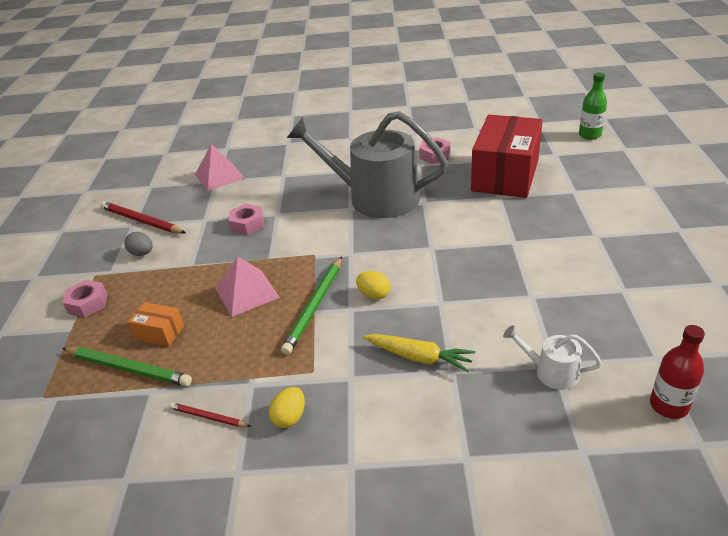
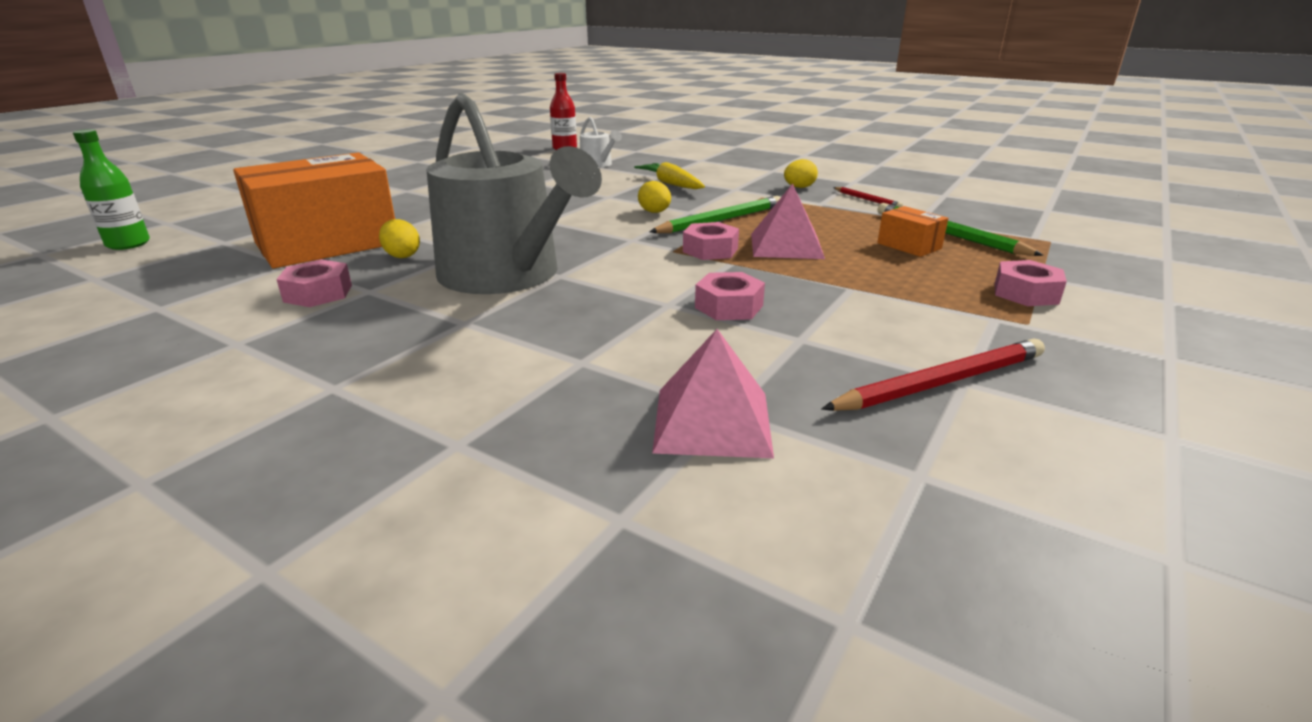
camera: 150 degrees left, 10 degrees down
red pencil [100,201,186,234] -> red pencil turned 90 degrees counterclockwise [821,338,1045,411]
grey egg [124,232,153,256] -> none
red box [471,115,543,198] -> orange box [233,153,395,269]
none -> yellow egg [379,219,420,258]
none -> pink nut [683,222,739,260]

